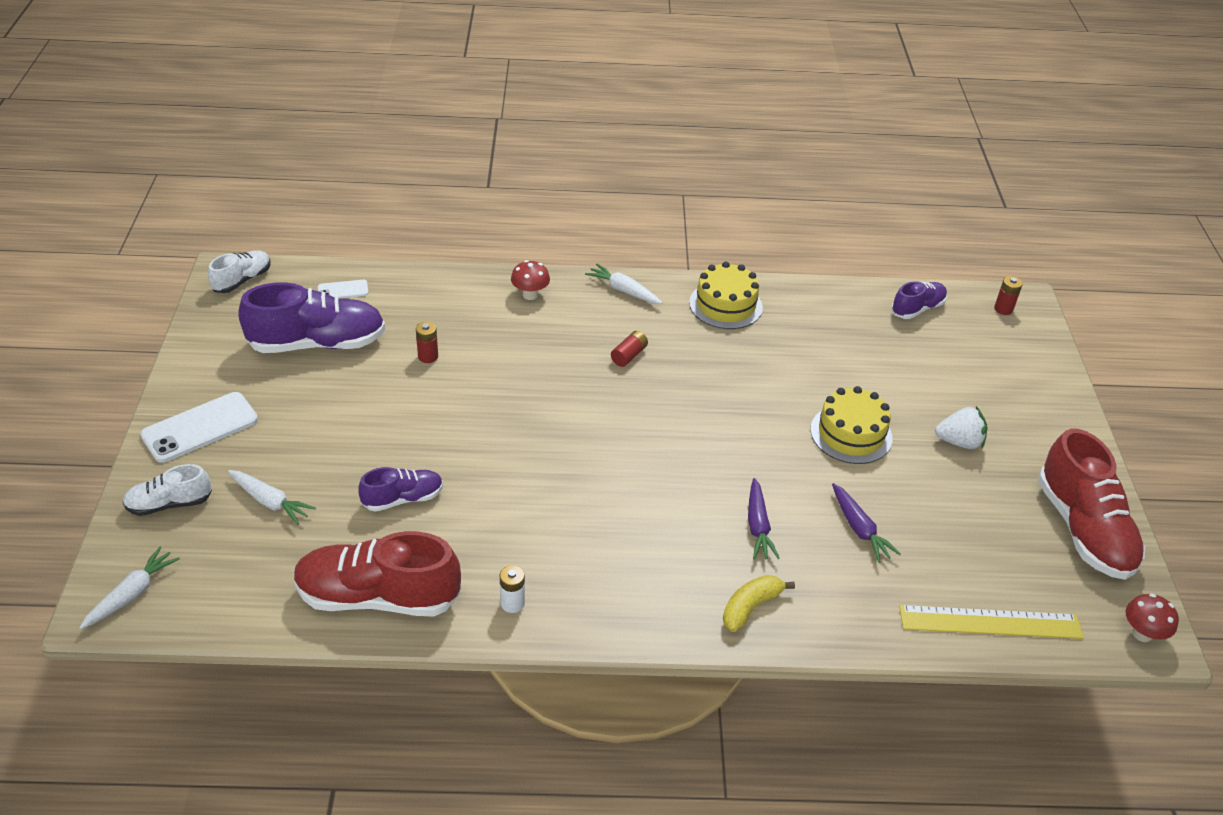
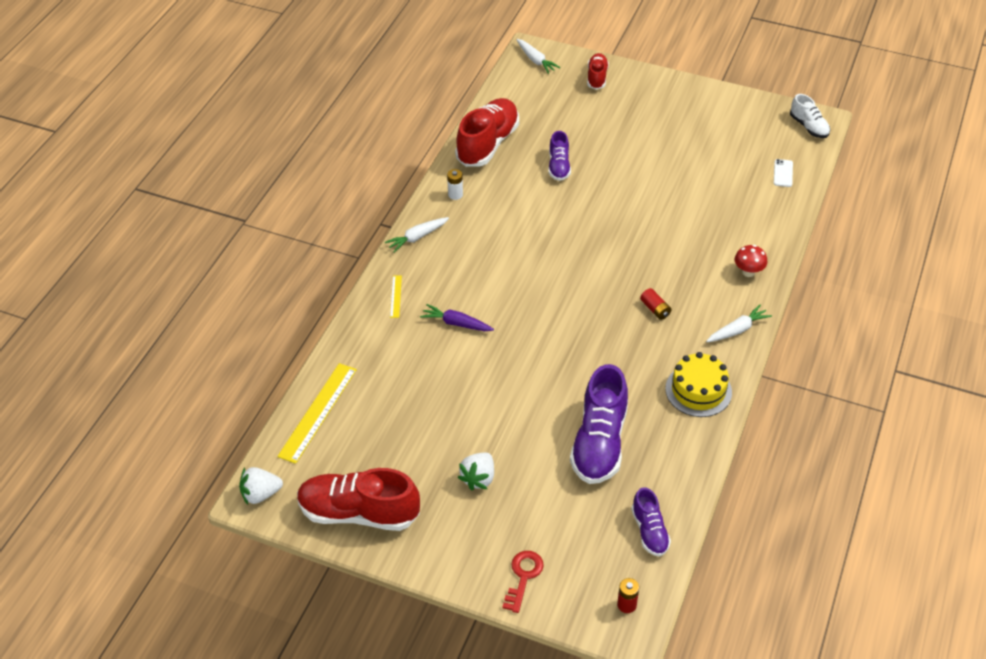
camera: 115 degrees right, 5 degrees up
white shoe [122,464,212,516] -> red shoe [587,53,609,90]
white phone [140,392,258,463] -> none
white carrot [228,470,316,525] -> white carrot moved to [385,217,449,253]
purple shoe [238,282,385,353] -> purple shoe moved to [570,364,628,484]
red battery [416,321,438,363] -> none
yellow banana [723,575,795,632] -> yellow ruler [390,276,402,318]
yellow cake [810,386,892,464] -> none
purple carrot [832,483,901,563] -> none
red mushroom [1126,593,1179,642] -> white strawberry [239,467,283,505]
none -> red key [502,551,544,613]

